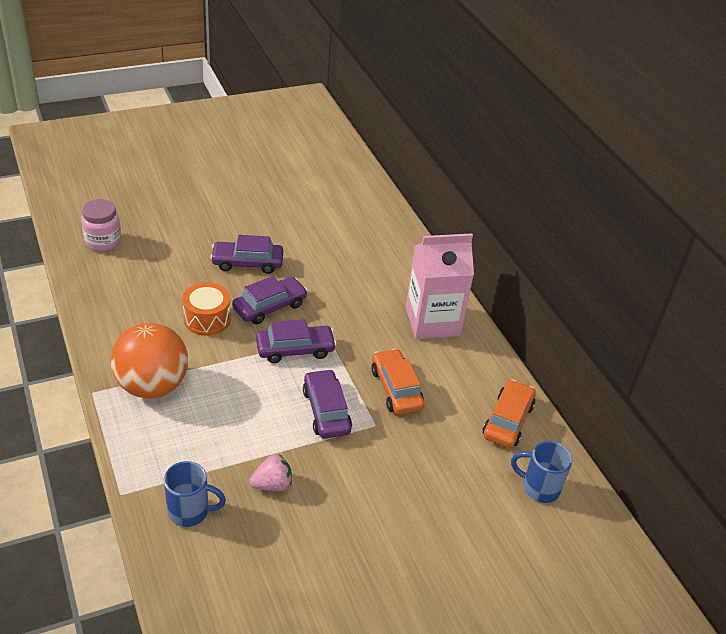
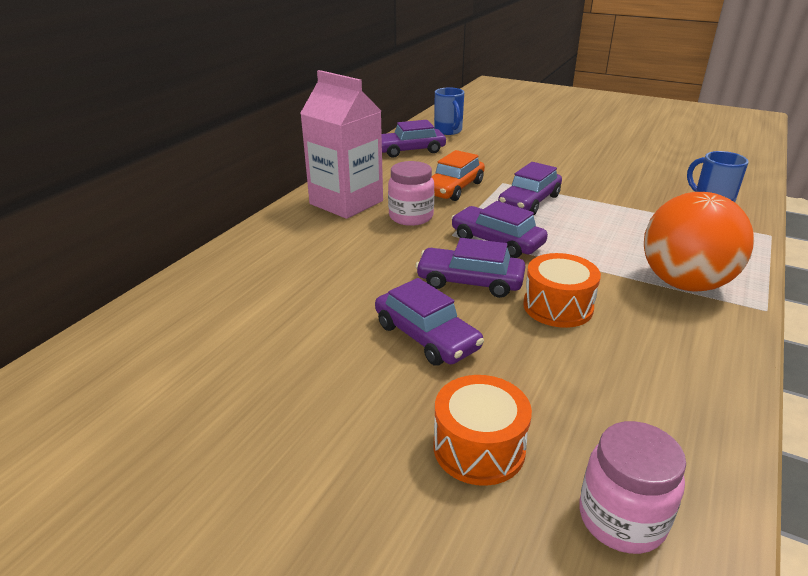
camera: 125 degrees left, 10 degrees down
pink strawberry [249,454,292,491] -> none
orange car [483,380,536,448] -> purple car [382,120,446,158]
none -> pink jar [388,161,434,226]
none -> orange drum [434,375,532,486]

